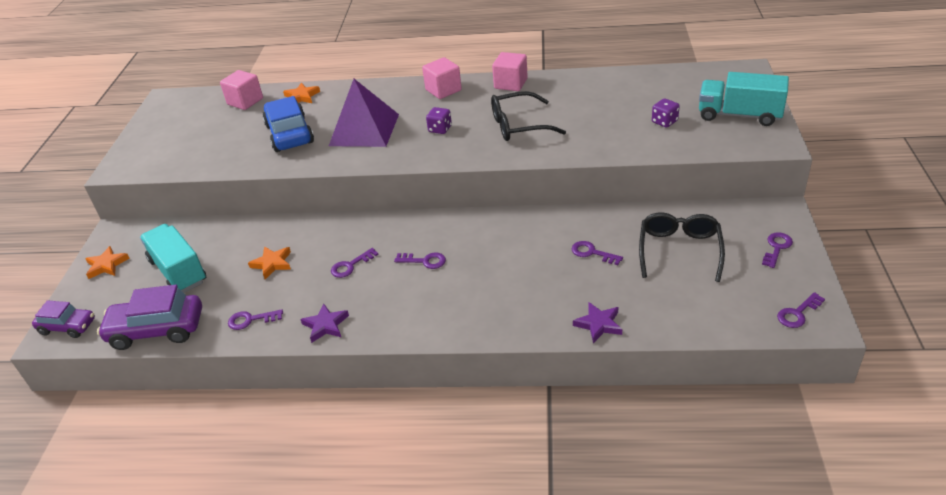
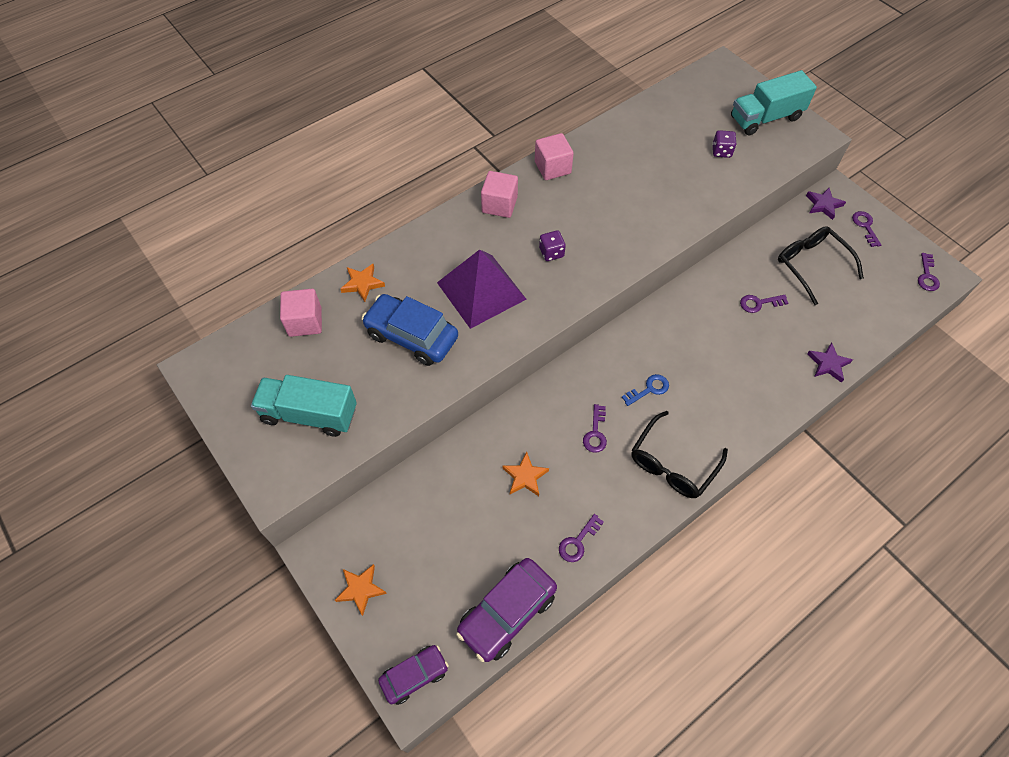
camera: 45 degrees left, 20 degrees up
turquoise truck [140,224,206,293] -> turquoise truck moved to [251,375,357,437]
purple star [300,303,349,343] -> purple star moved to [806,188,846,220]
purple key [394,253,446,269] -> blue key [622,374,669,406]
black glasses [491,91,566,141] -> black glasses moved to [631,411,728,498]

